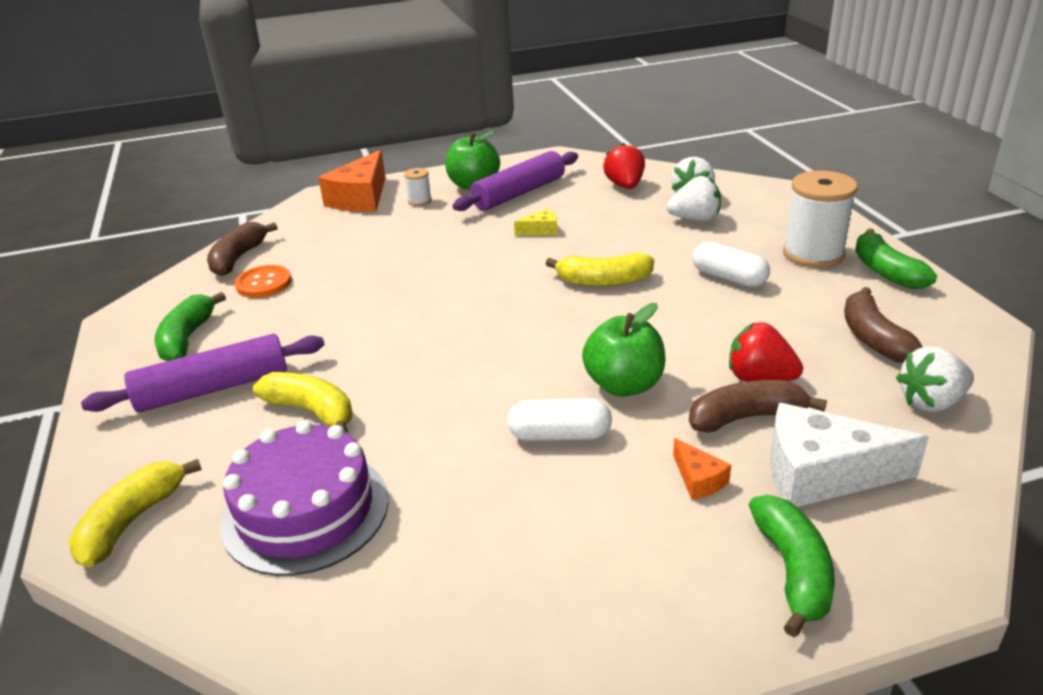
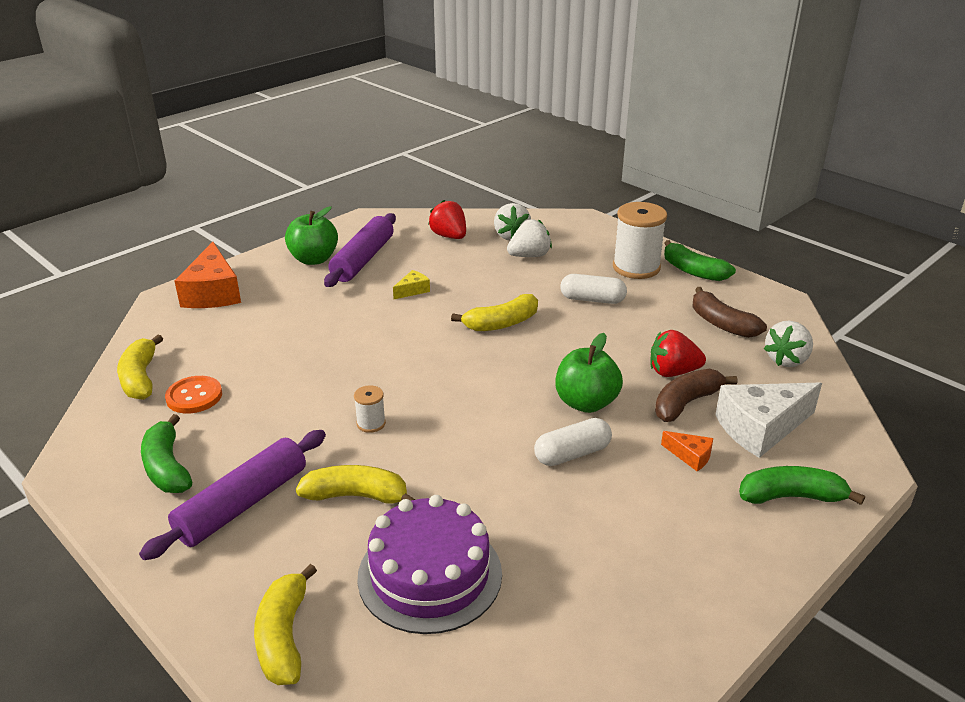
camera: 30 degrees left, 0 degrees up
brown banana [207,222,277,276] -> yellow banana [117,335,163,400]
white spool [404,168,432,206] -> white spool moved to [354,385,386,433]
green banana [749,495,835,637] -> green banana turned 60 degrees counterclockwise [739,466,865,505]

